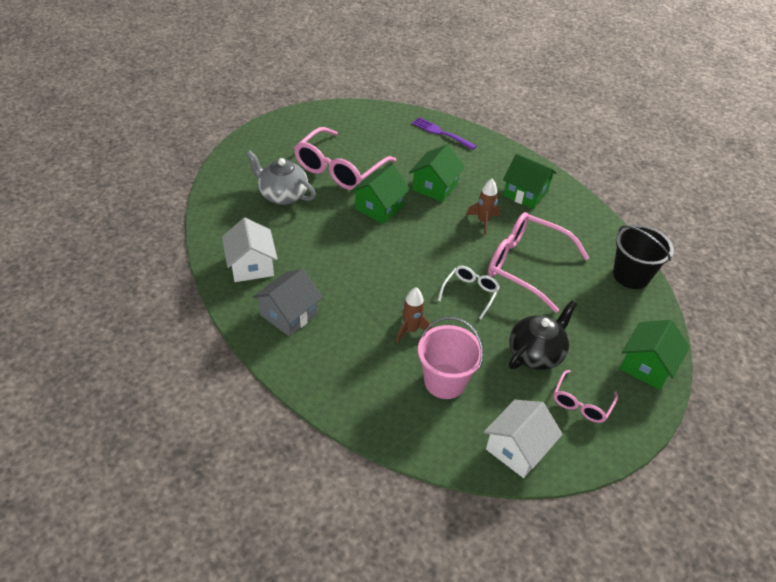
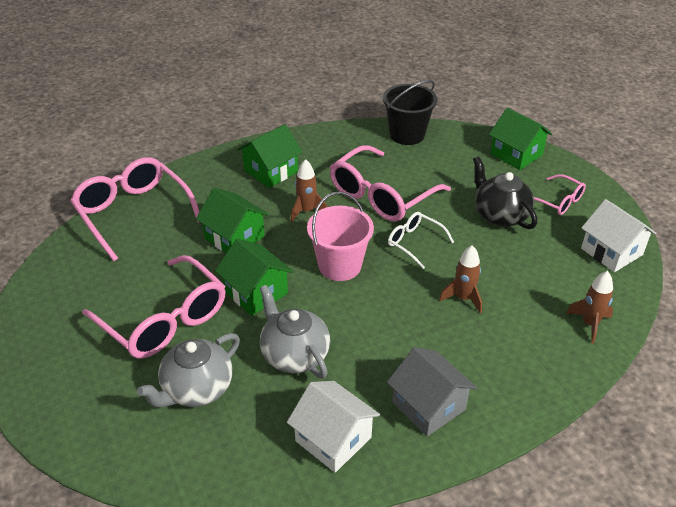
camera: 75 degrees left, 5 degrees down
white house [222,218,278,282] -> white house turned 45 degrees clockwise [287,381,380,473]
purple fork [412,117,476,150] -> pink glasses [70,157,200,261]
pink bucket [418,317,484,399] -> pink bucket moved to [307,192,374,281]
none -> grey teapot [260,285,330,379]
none -> brown rocket [566,271,613,344]

